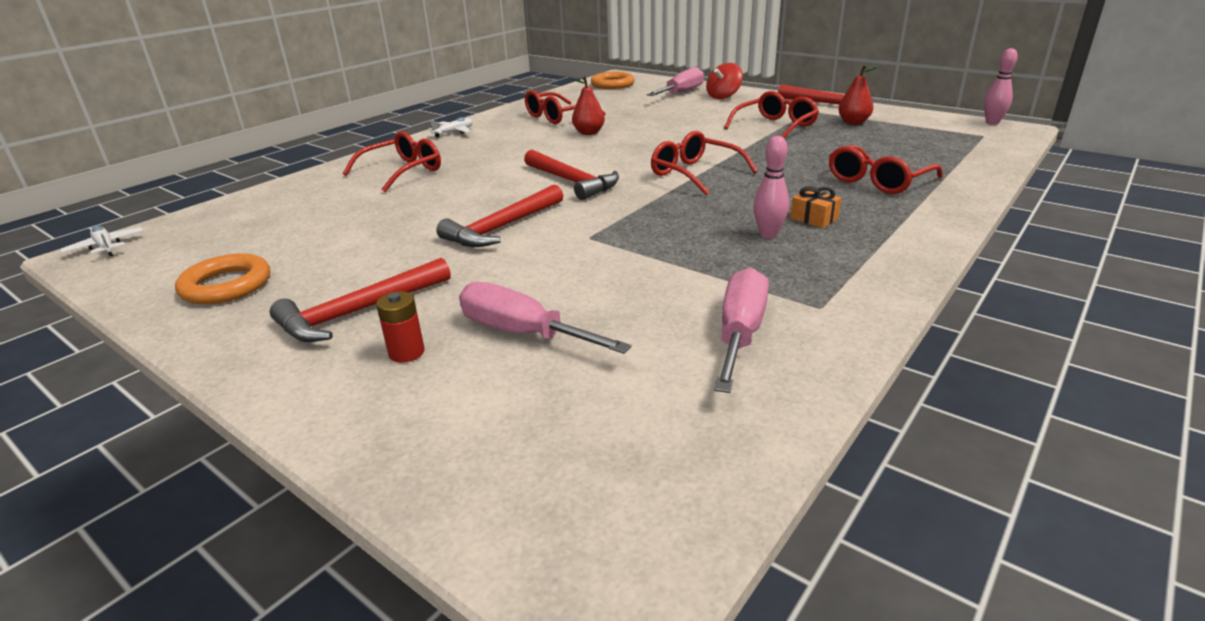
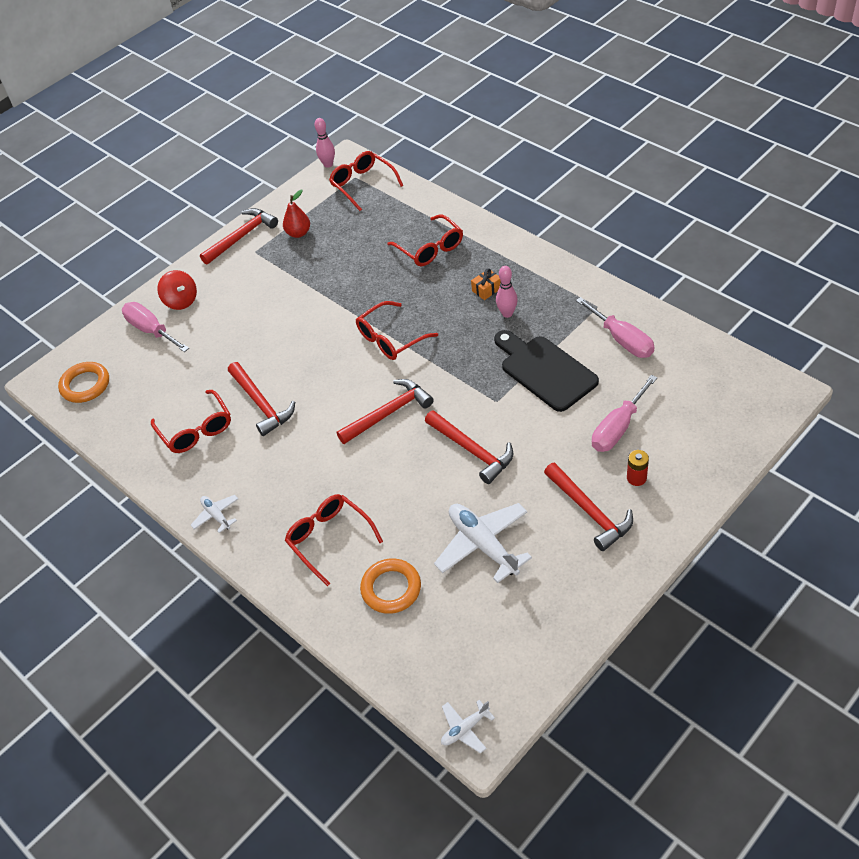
camera: 80 degrees left, 20 degrees up
orange ring [175,253,270,305] -> orange ring moved to [360,558,421,614]
red pear [572,76,605,135] -> red hammer [228,362,295,436]
pink screwdriver [714,268,769,393] -> pink screwdriver turned 150 degrees counterclockwise [576,297,655,358]
red glasses [724,91,819,139] -> red glasses moved to [329,151,403,211]
none -> white plane [434,503,532,583]
none -> black cutting board [494,330,599,412]

